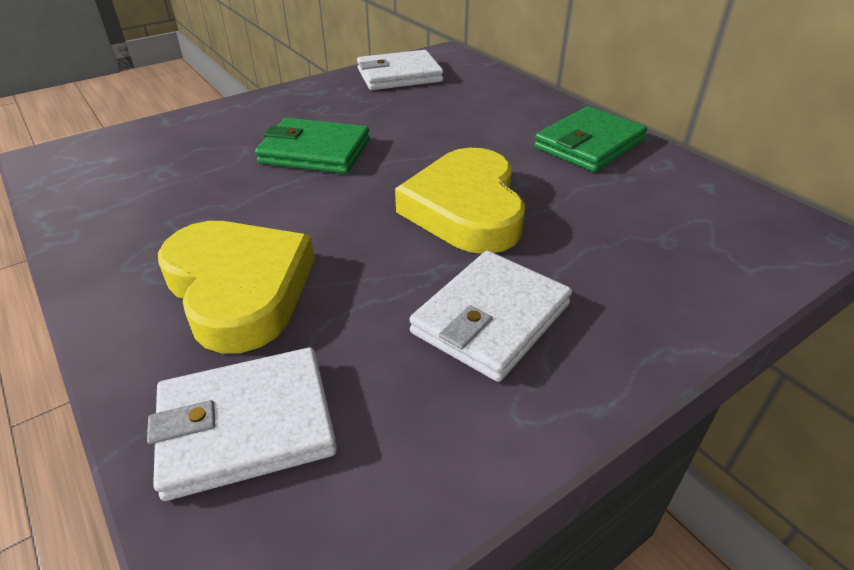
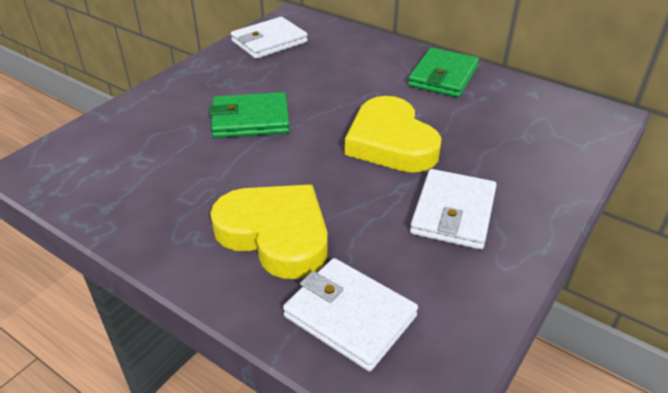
camera: 20 degrees left, 0 degrees up
white wallet [147,347,337,501] -> white wallet turned 75 degrees clockwise [283,258,418,371]

